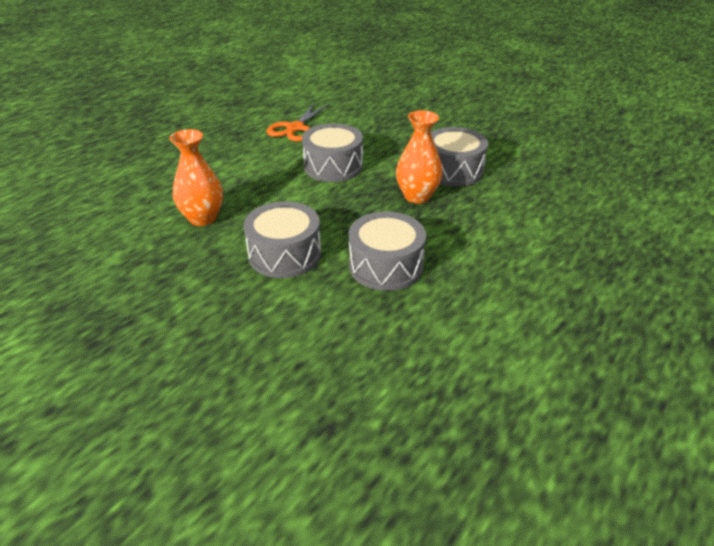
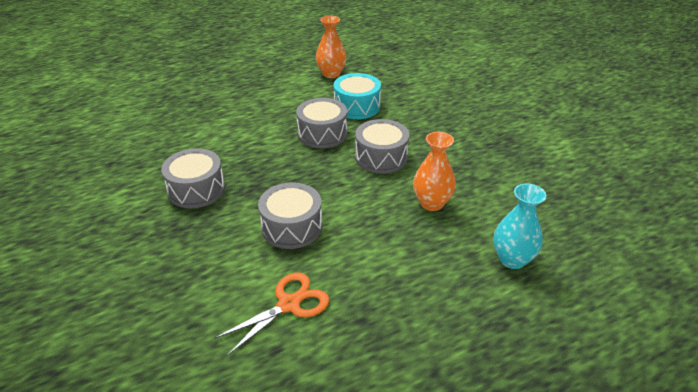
camera: 155 degrees left, 0 degrees up
orange vase [396,110,443,204] -> orange vase moved to [316,16,346,78]
none -> turquoise drum [334,73,381,119]
none -> turquoise vase [493,183,547,269]

